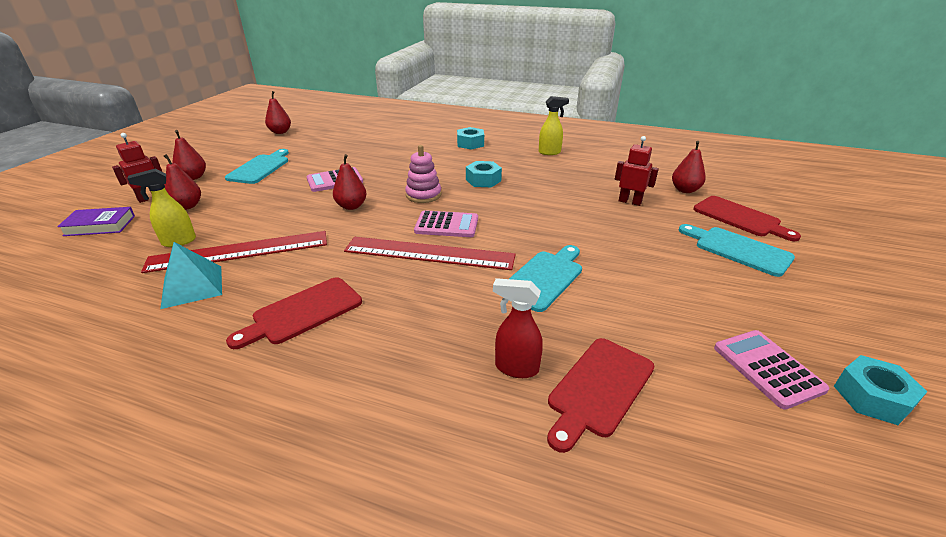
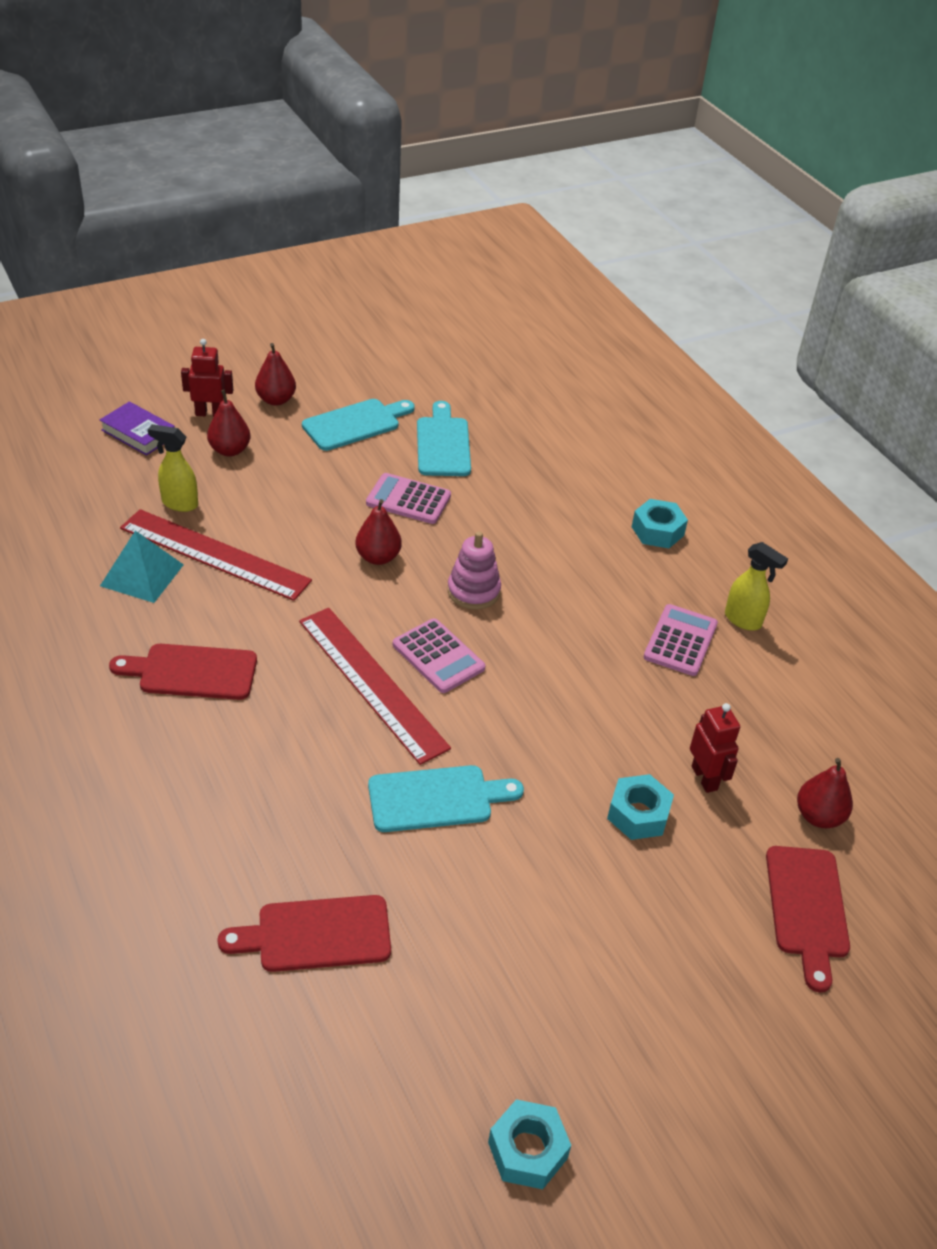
camera: 40 degrees right, 10 degrees up
red pear [265,91,291,134] -> none
turquoise nut [466,161,502,188] -> turquoise nut moved to [607,774,674,840]
red spray bottle [493,278,543,378] -> none
turquoise cutting board [679,224,795,277] -> turquoise cutting board moved to [417,401,471,476]
pink calculator [714,330,829,410] -> pink calculator moved to [644,604,718,676]

